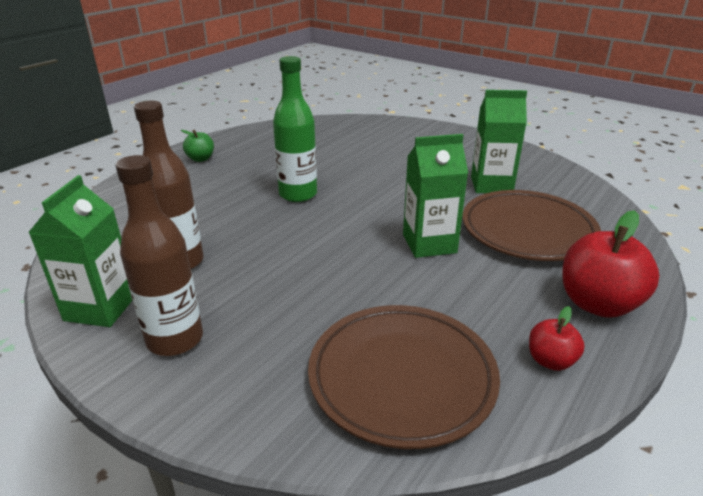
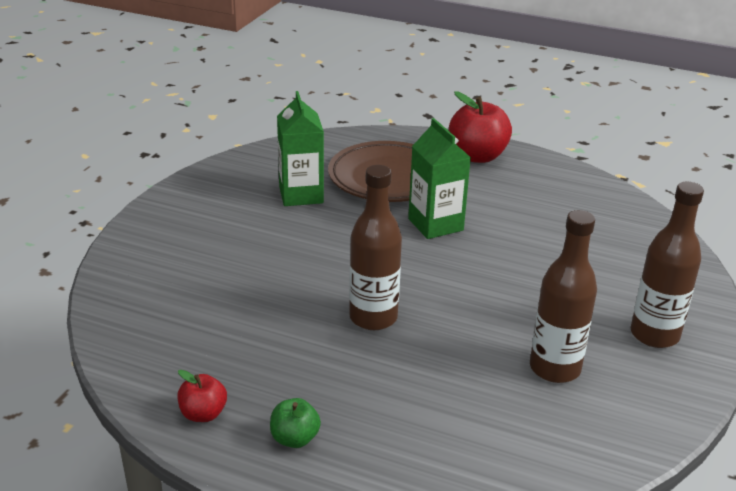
camera: 105 degrees left, 0 degrees up
green carton [28,175,132,327] -> none
green bottle [273,56,317,202] -> brown bottle [349,165,402,330]
brown plate [308,305,500,449] -> none
red apple [529,306,585,371] -> red apple moved to [177,370,227,422]

